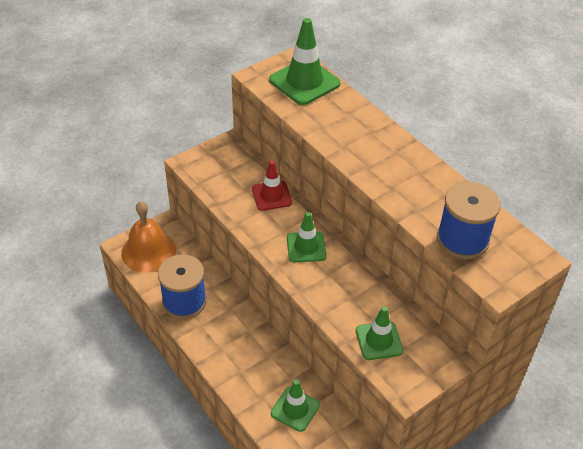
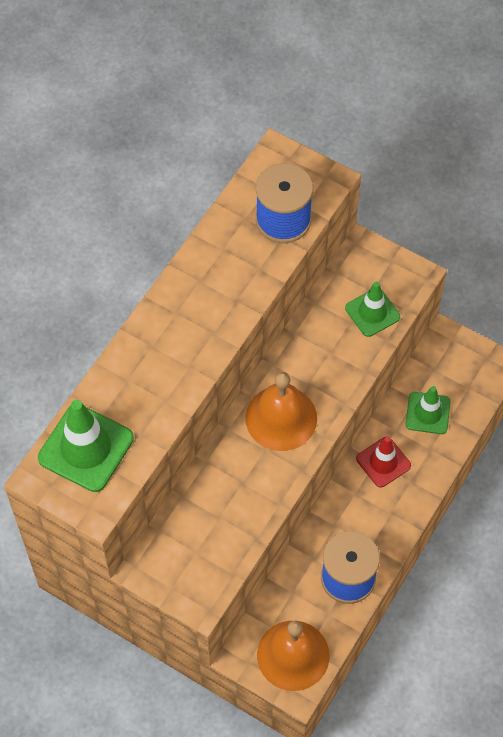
camera: 110 degrees left, 15 degrees up
red traffic cone [252,160,292,211] -> red traffic cone moved to [356,436,411,488]
green traffic cone [287,212,327,262] -> orange bell [245,372,317,451]

